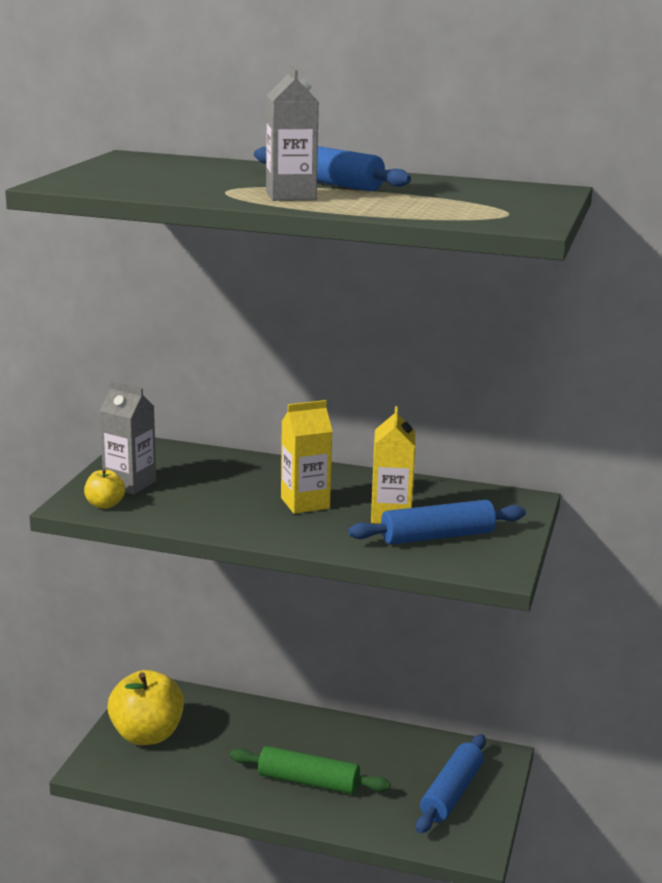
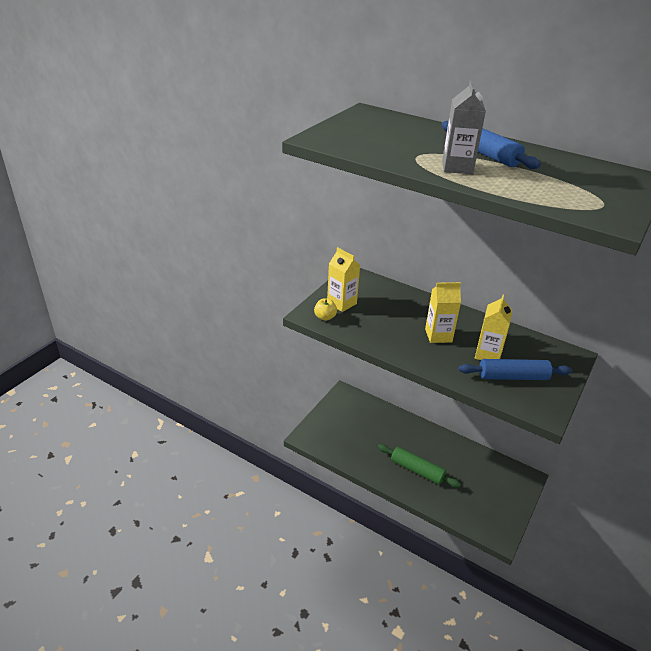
camera: 15 degrees right, 15 degrees up
grey carton [99,381,156,495] -> yellow carton [327,247,360,312]
yellow apple [107,670,184,745] -> none
blue rolling pin [416,734,486,834] -> none

